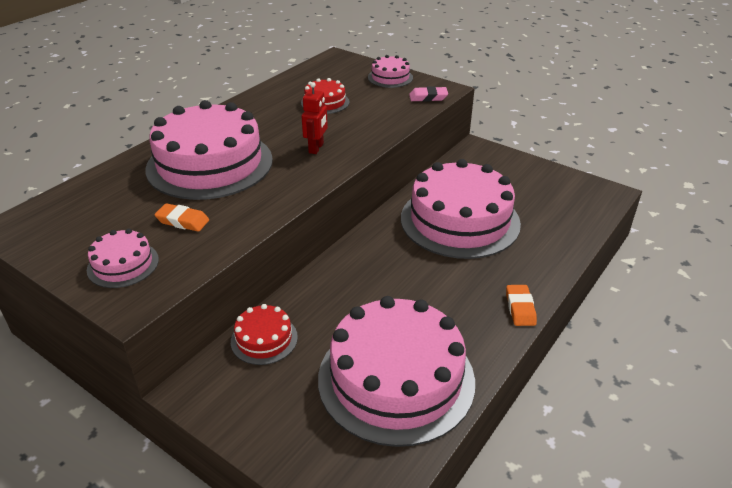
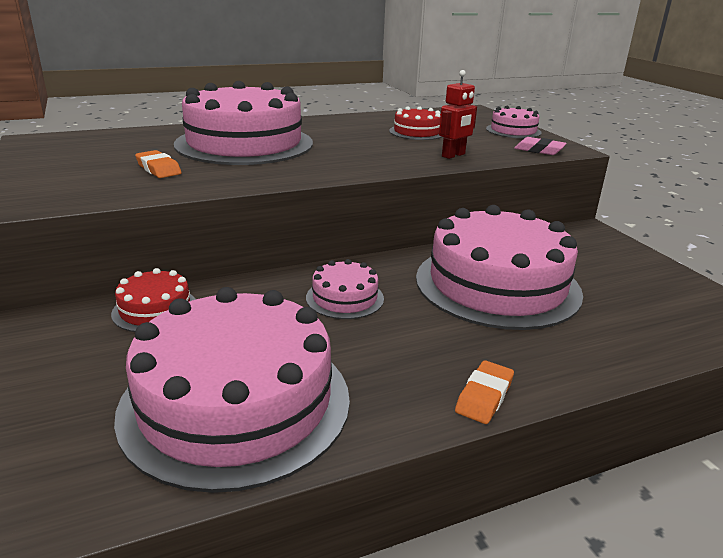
camera: 30 degrees right, 10 degrees down
pink cake [87,229,159,288] -> pink cake moved to [306,259,384,319]
red robot [302,82,328,154] -> red robot moved to [439,70,477,159]

